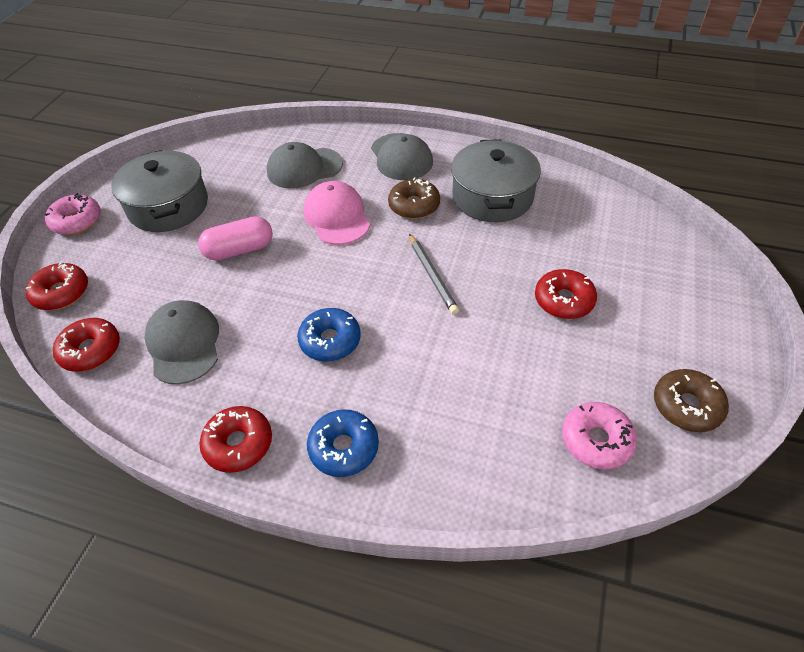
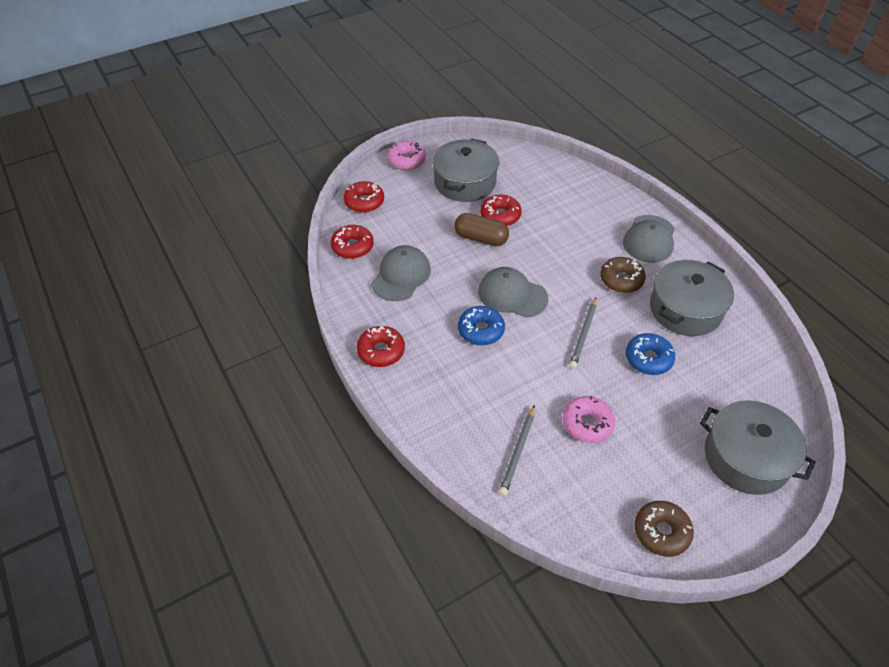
camera: 40 degrees right, 0 degrees up
pink capsule [198,216,273,261] -> brown capsule [454,213,509,246]
grey cap [267,142,343,189] -> grey cap moved to [478,267,548,318]
pink cap [303,181,370,245] -> none
blue donut [307,409,379,477] -> blue donut moved to [626,333,675,375]
red donut [535,269,597,319] -> red donut moved to [480,195,522,226]
pink donut [562,402,637,470] -> pink donut moved to [563,396,615,443]
none -> grey pencil [499,405,535,496]
none -> grey pot [700,400,816,495]

